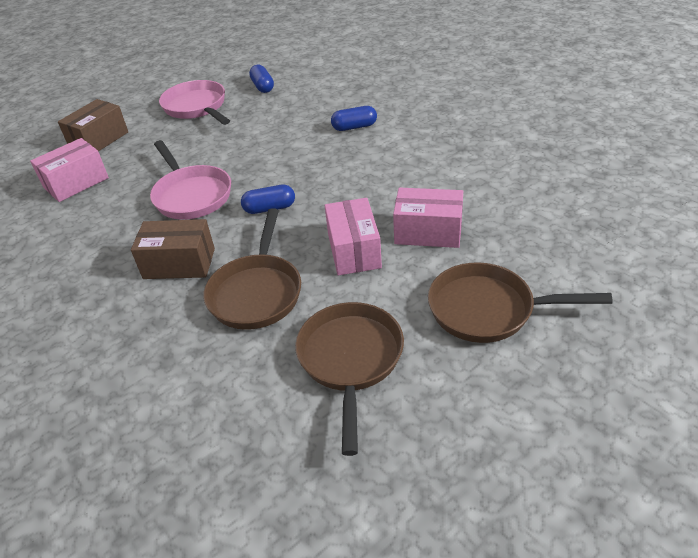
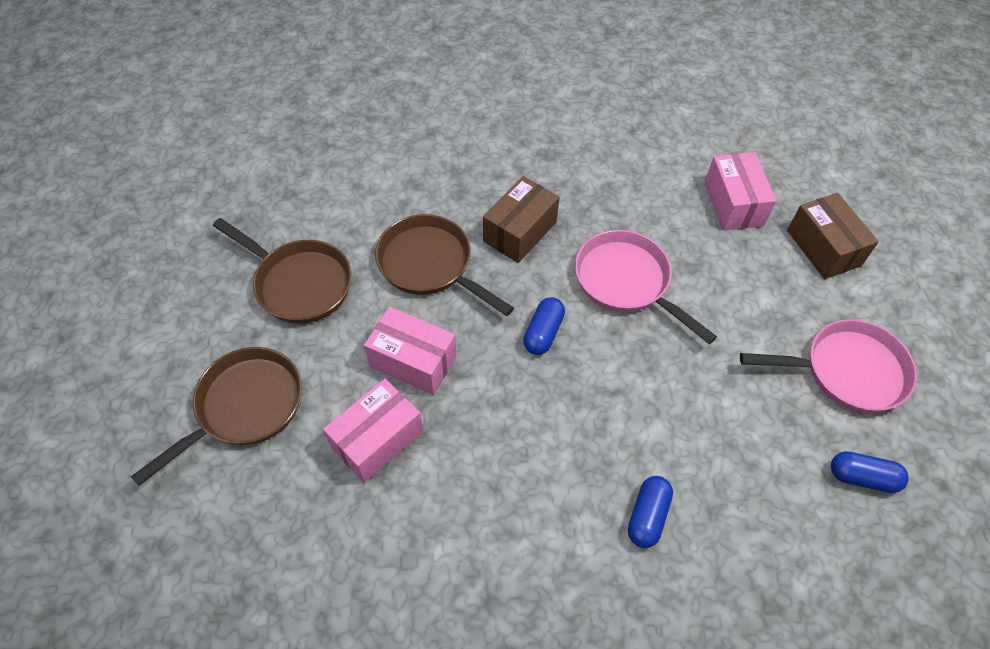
camera: 120 degrees right, 15 degrees up
pink pan [150,140,231,220] -> pink pan turned 45 degrees clockwise [575,230,717,344]

